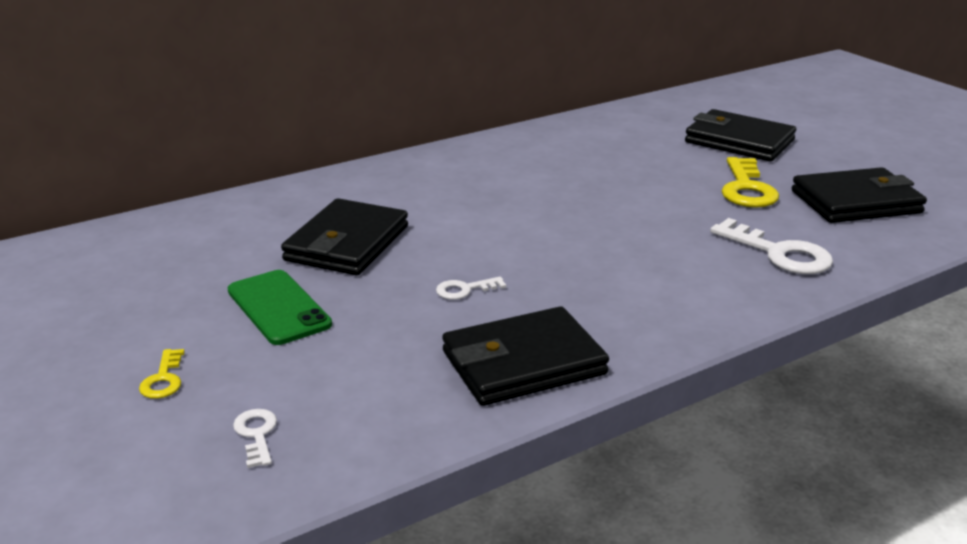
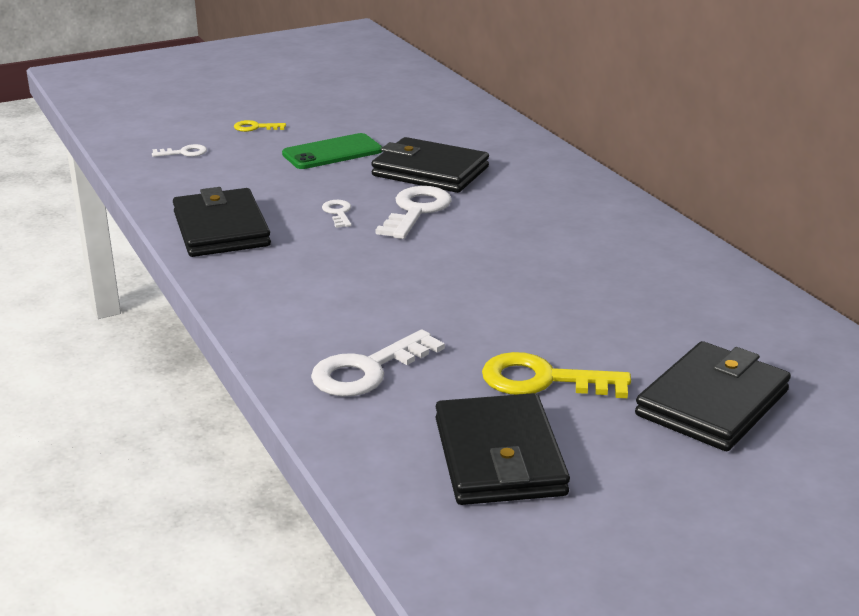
camera: 95 degrees right, 0 degrees up
none -> white key [376,186,452,239]

